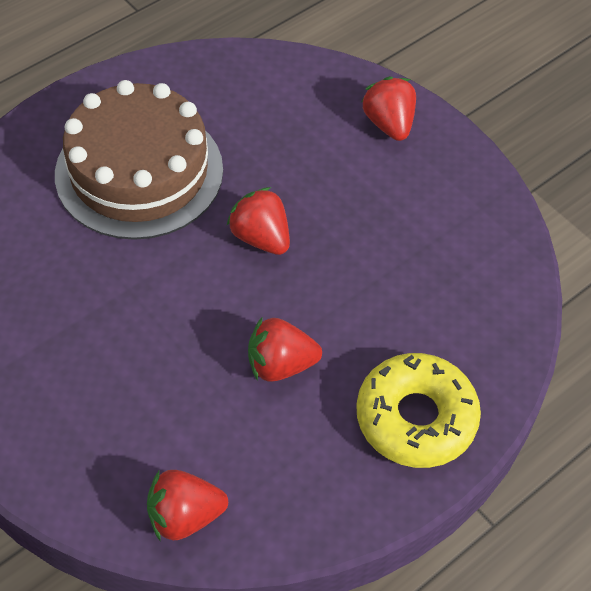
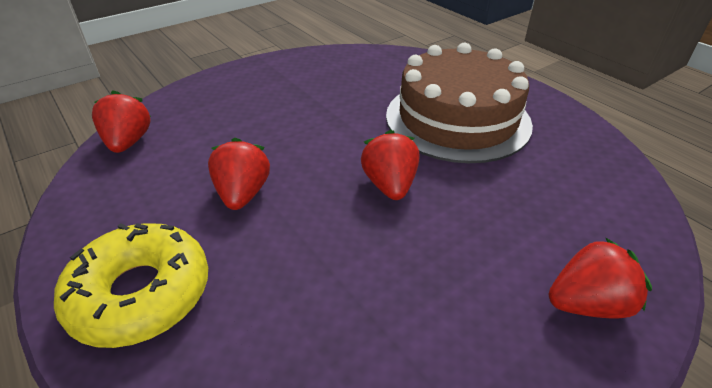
camera: 95 degrees right, 15 degrees down
red strawberry [227,187,290,255] -> red strawberry turned 60 degrees counterclockwise [361,130,419,200]

